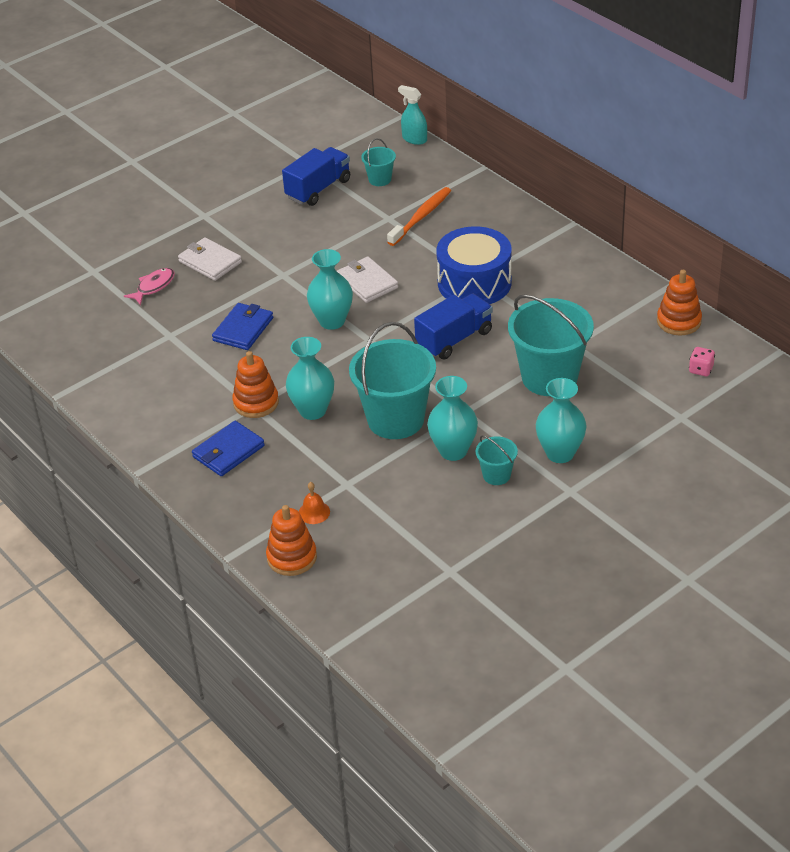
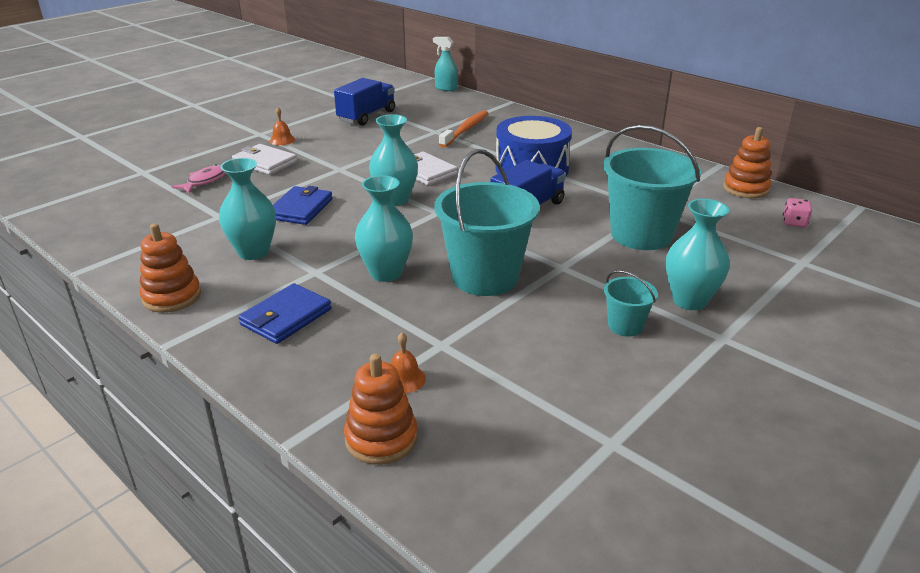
camera: 10 degrees left, 10 degrees down
orange stacking toy [232,351,279,418] -> orange stacking toy moved to [139,223,201,313]
turquoise bucket [361,138,396,186] -> none
turquoise vase [427,376,478,461] -> turquoise vase moved to [219,158,276,260]
none -> orange bell [269,107,295,145]

